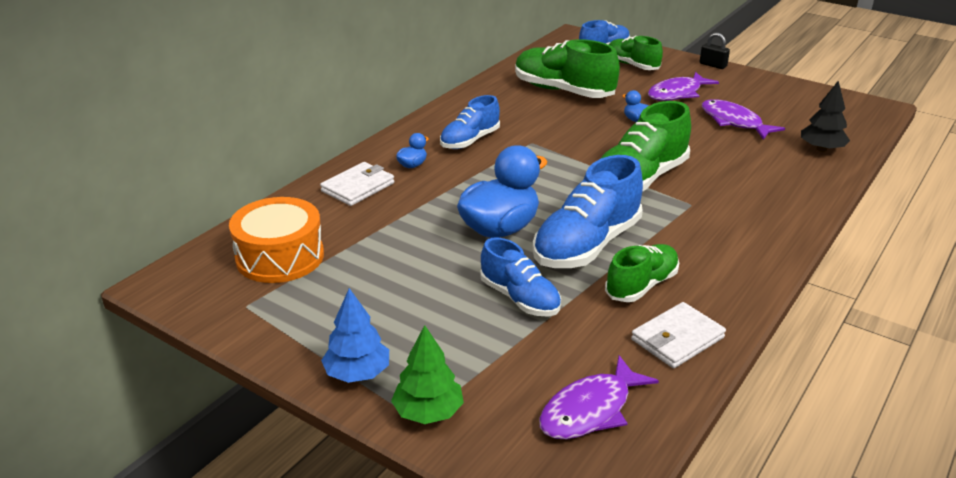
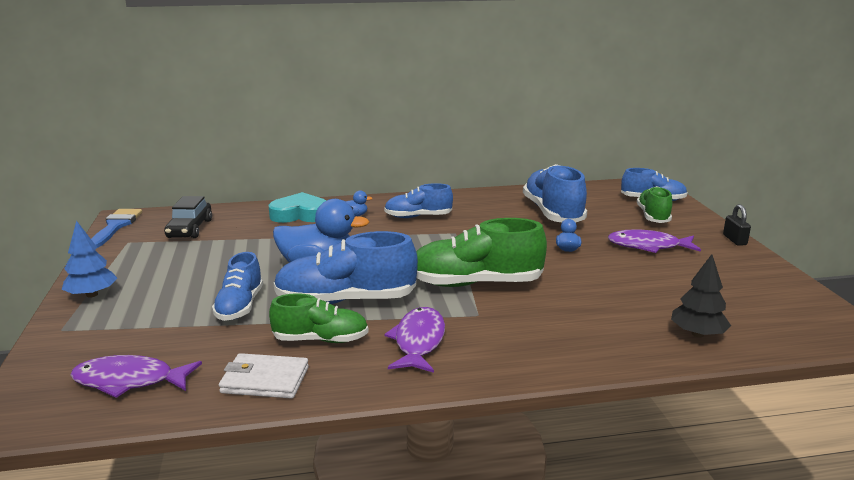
camera: 45 degrees right, 10 degrees down
orange drum [229,197,324,283] -> black car [164,196,212,238]
white wallet [320,162,394,206] -> turquoise heart [269,192,327,223]
green tree [391,325,464,424] -> none
green shoe [515,39,620,98] -> blue shoe [523,164,587,223]
purple fish [702,99,785,140] -> purple fish moved to [384,307,445,373]
none -> blue brush [91,209,142,247]

